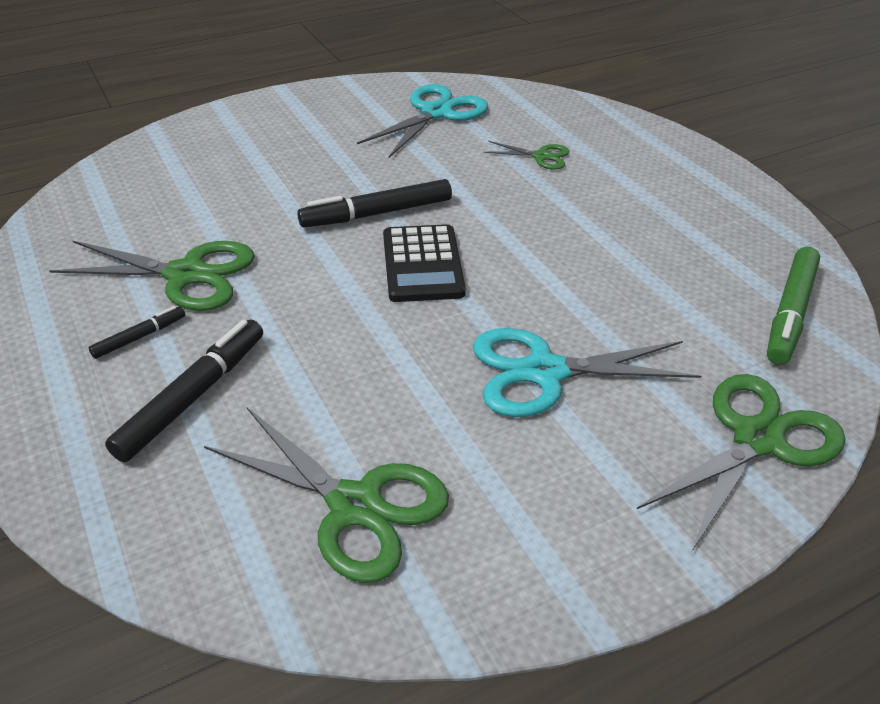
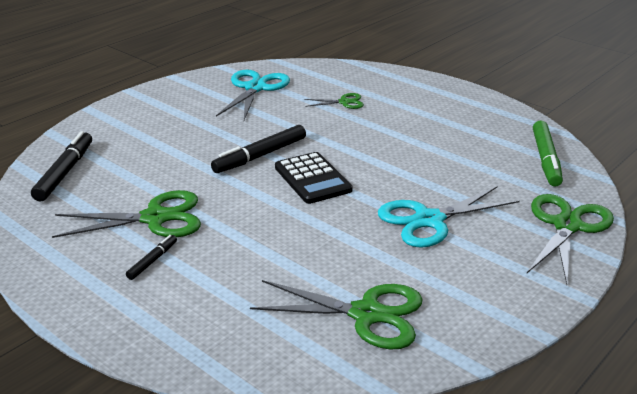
camera: 20 degrees left, 10 degrees down
black marker [105,320,263,462] -> black marker moved to [31,131,92,201]

